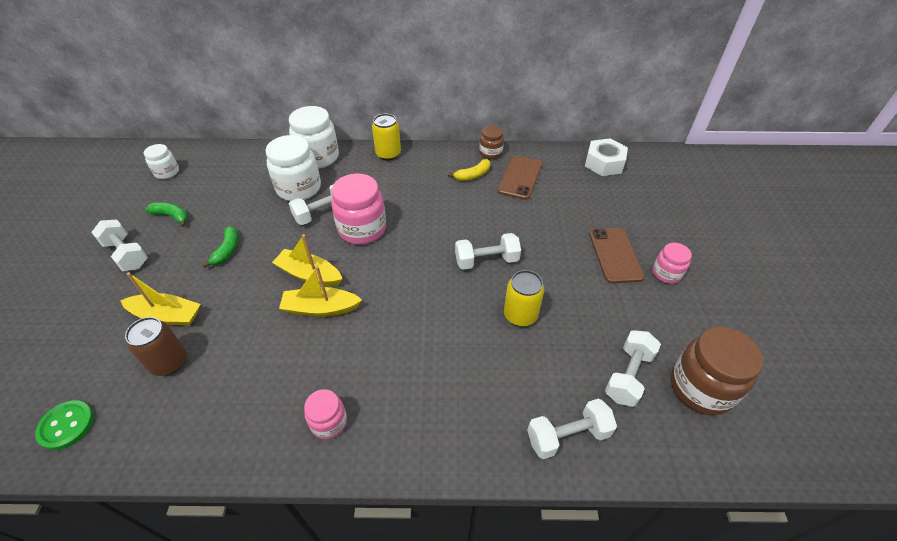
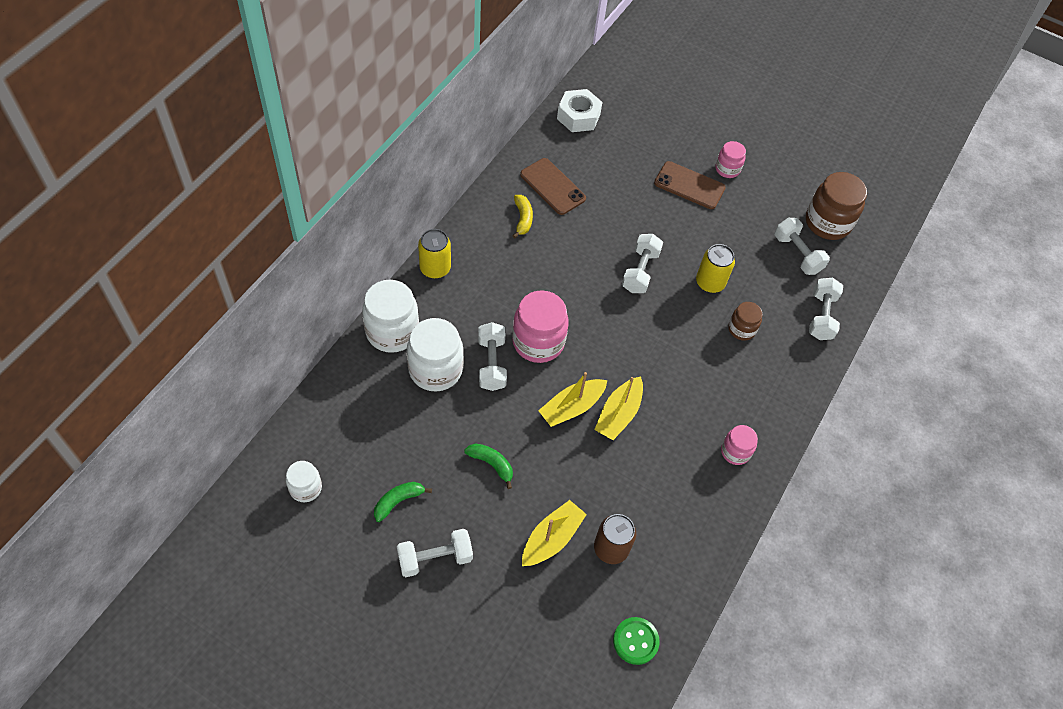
camera: 65 degrees left, 10 degrees up
brown jar [479,125,504,159] -> brown jar moved to [728,302,763,341]

